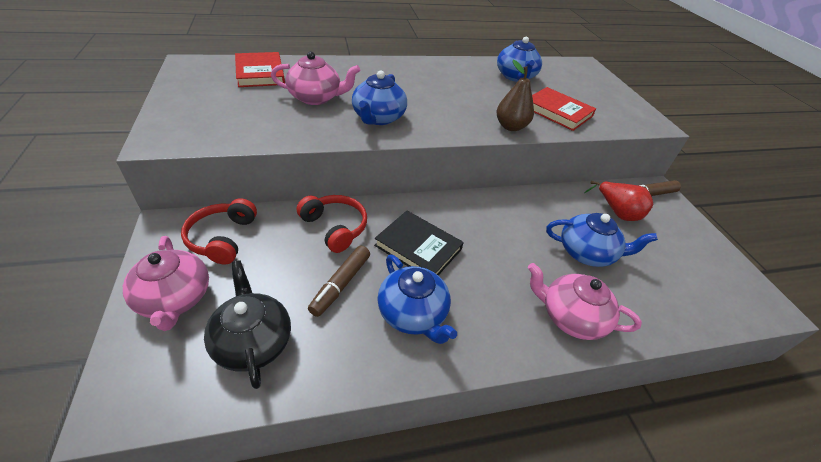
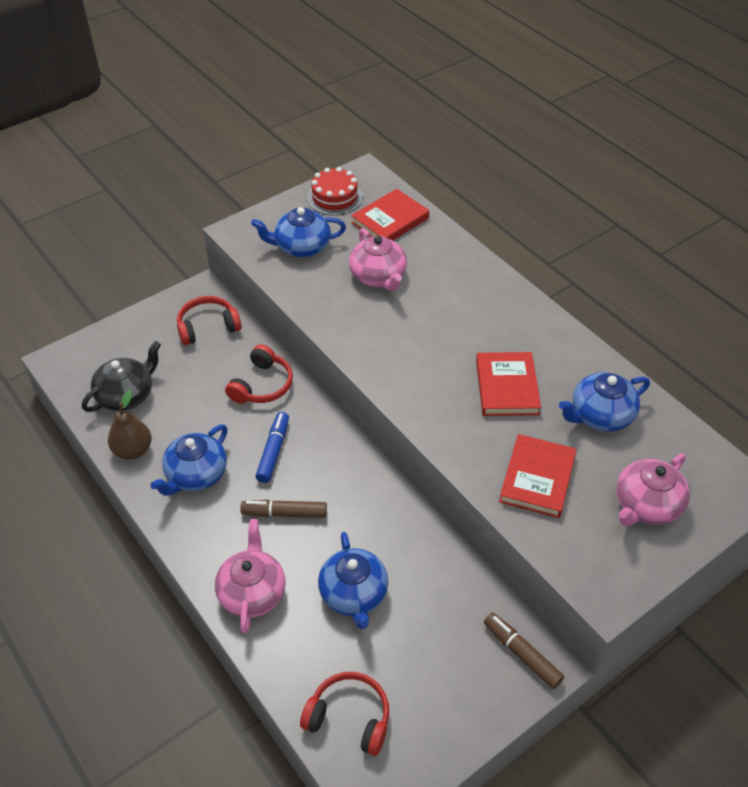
camera: 70 degrees right, 5 degrees up
pink teapot [123,236,209,331] -> pink teapot moved to [616,453,690,526]
brown marker [308,245,370,317] -> brown marker moved to [240,500,327,518]
blue teapot [352,70,407,125] -> blue teapot moved to [251,207,346,257]
black book [374,211,464,276] -> blue marker [256,412,289,483]
brown pear [496,60,534,131] -> brown pear moved to [108,390,152,460]
red pear [584,181,653,221] -> none
none -> red headphones [300,672,389,756]
none -> red cake [307,167,363,216]
none -> red book [476,352,541,416]

